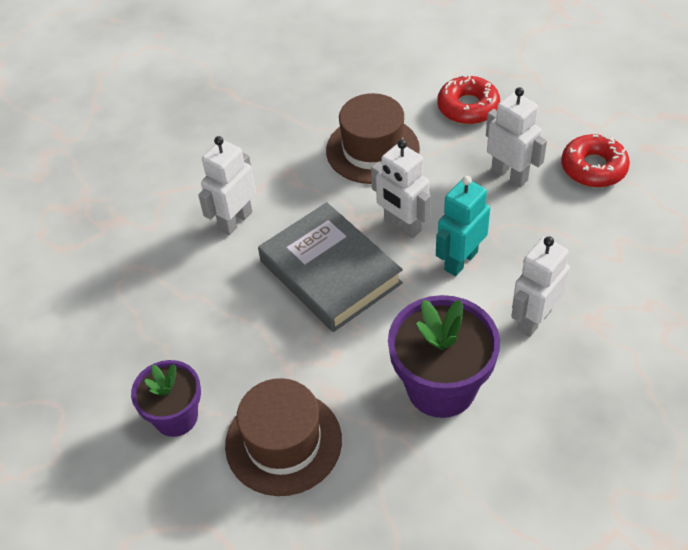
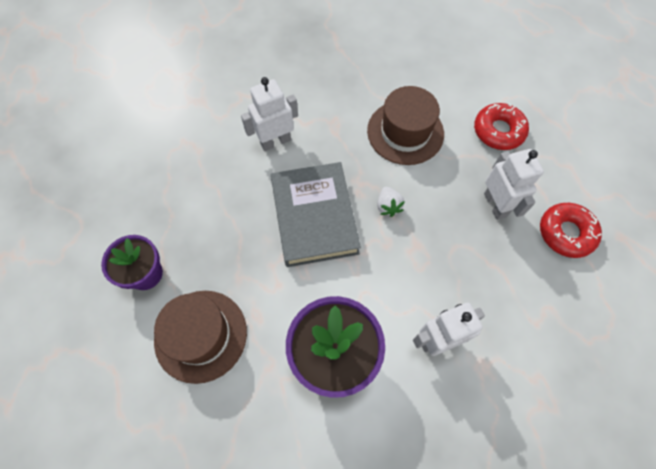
camera: 25 degrees right, 15 degrees up
white robot [371,140,431,238] -> white strawberry [377,187,405,217]
turquoise robot [436,176,490,276] -> none

